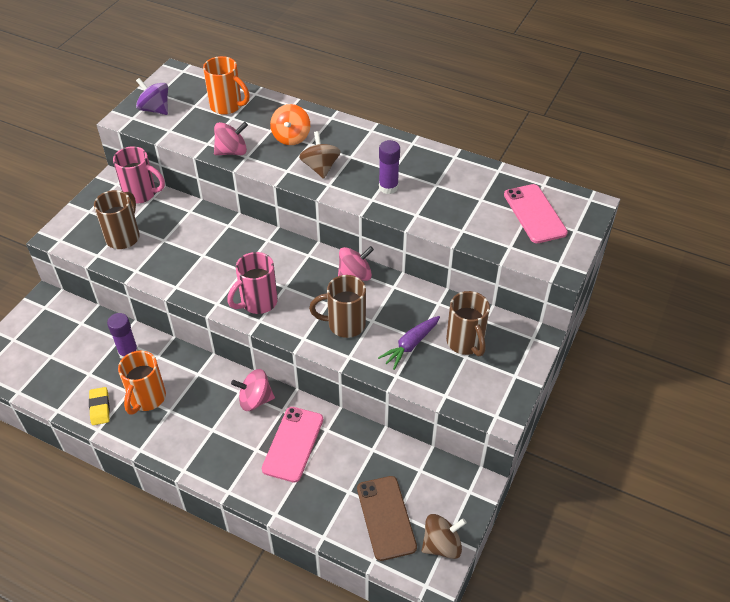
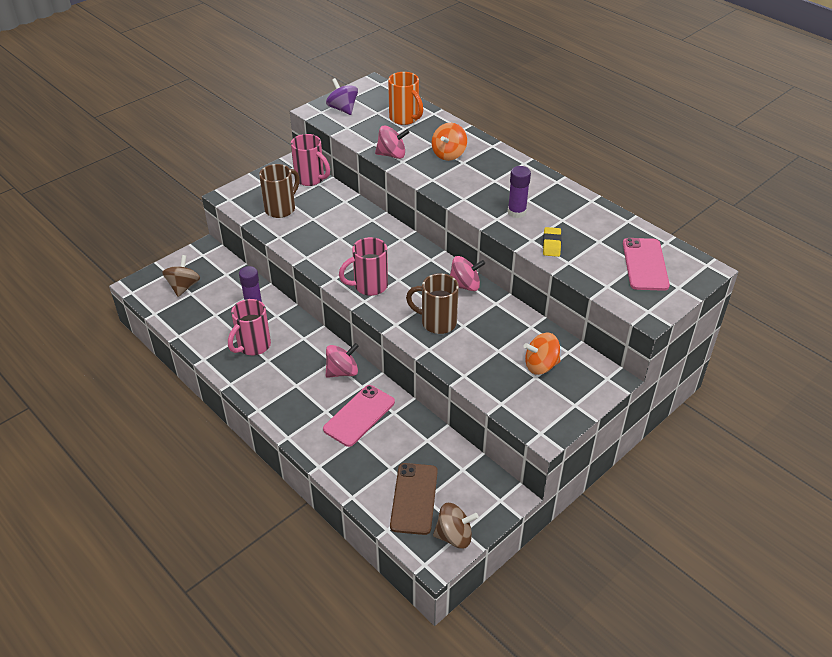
camera: 20 degrees right, 5 degrees down
yellow eraser [89,387,110,425] -> yellow eraser moved to [543,227,562,257]
orange mug [118,351,166,414] -> pink mug [228,299,271,355]
pink spinning top [231,369,275,411] -> pink spinning top turned 135 degrees clockwise [326,343,359,378]
brown spinning top [299,131,341,179] -> brown spinning top moved to [162,255,200,297]
purple carrot [378,316,440,370] -> none
brown mug [446,291,490,357] -> orange spinning top [524,333,561,375]

